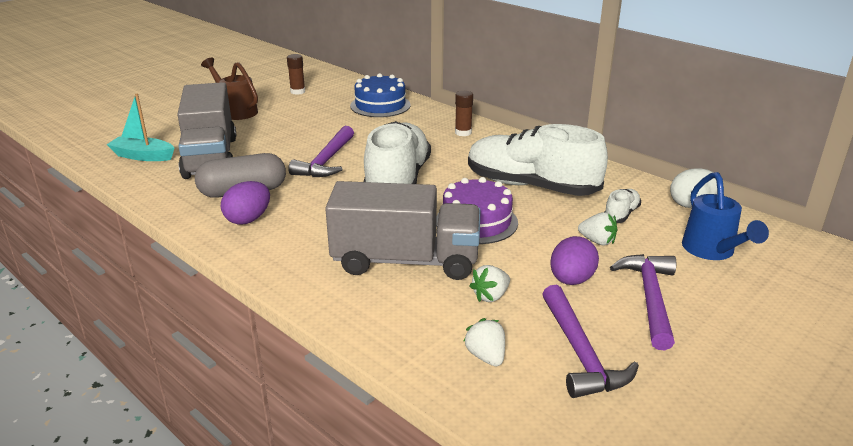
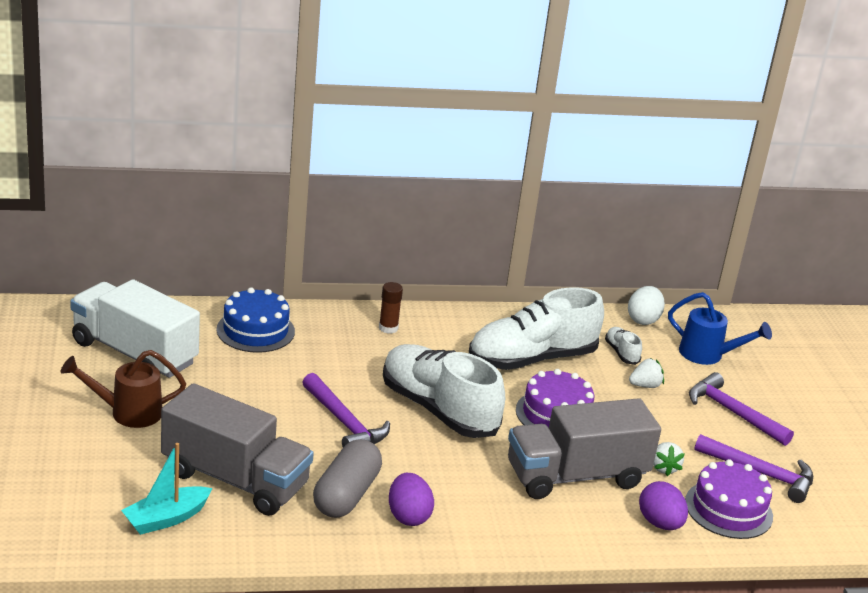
camera: 55 degrees left, 0 degrees up
brown glue stick [287,54,305,95] -> white truck [70,279,200,378]
grey truck [325,181,481,280] -> grey truck turned 150 degrees counterclockwise [508,398,661,499]
white strawberry [463,318,505,366] -> purple cake [685,459,773,539]
purple egg [550,236,599,285] -> purple egg moved to [639,481,688,530]

